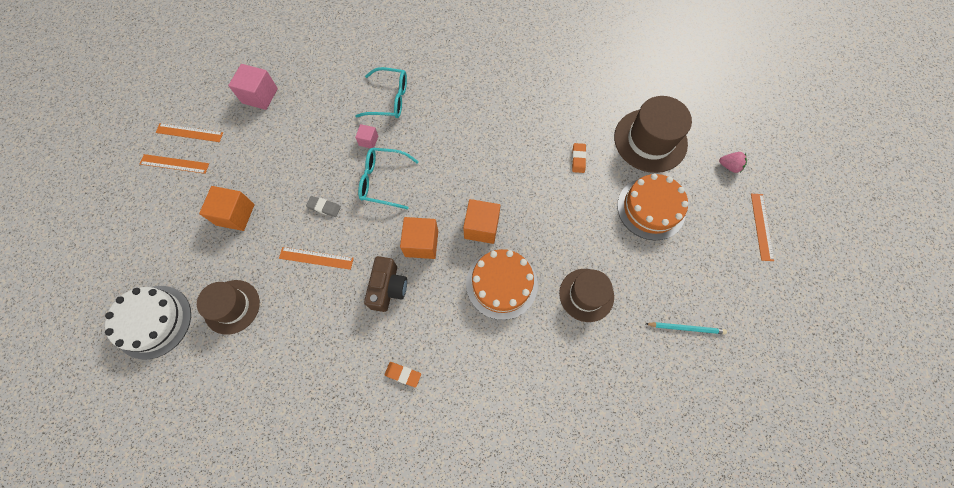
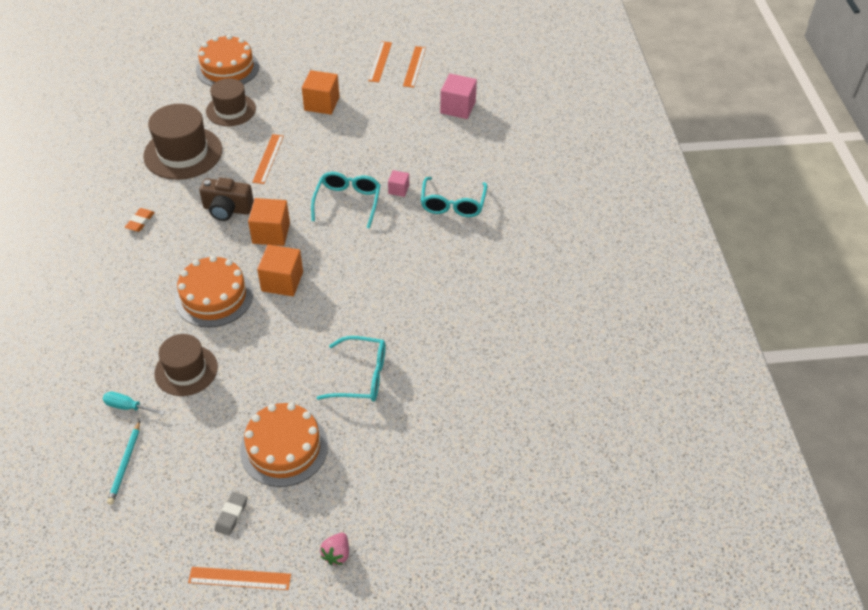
camera: 90 degrees right, 20 degrees down
white cake [105,286,191,360] -> orange cake [196,35,259,86]
grey eraser [306,196,341,217] -> grey eraser moved to [215,492,247,536]
orange eraser [572,143,586,173] -> turquoise glasses [317,336,386,402]
brown hat [614,96,692,173] -> brown hat moved to [143,104,222,180]
none -> turquoise screwdriver [103,392,165,415]

